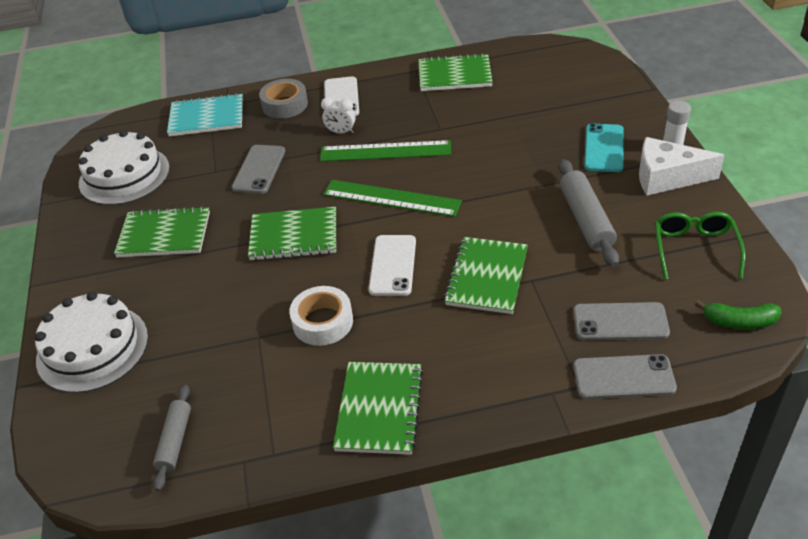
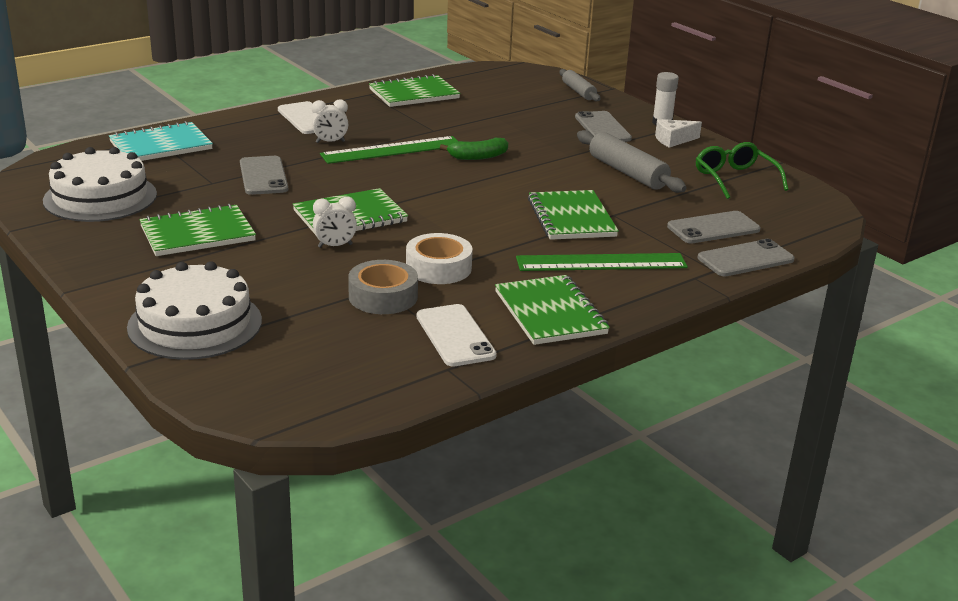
camera: 30 degrees left, 15 degrees down
grey rolling pin [153,385,191,491] -> grey rolling pin moved to [560,69,600,102]
grey tape [259,79,308,119] -> grey tape moved to [348,260,418,314]
green ruler [323,180,462,217] -> green ruler moved to [516,253,688,271]
white phone [369,235,416,296] -> white phone moved to [416,304,497,367]
turquoise phone [584,123,624,172] -> grey phone [575,111,632,142]
white cheese [639,137,725,195] -> white cheese [655,119,702,148], size x0.60
green banana [695,300,781,329] -> green banana moved to [440,138,508,160]
none -> white clock [313,196,357,248]

